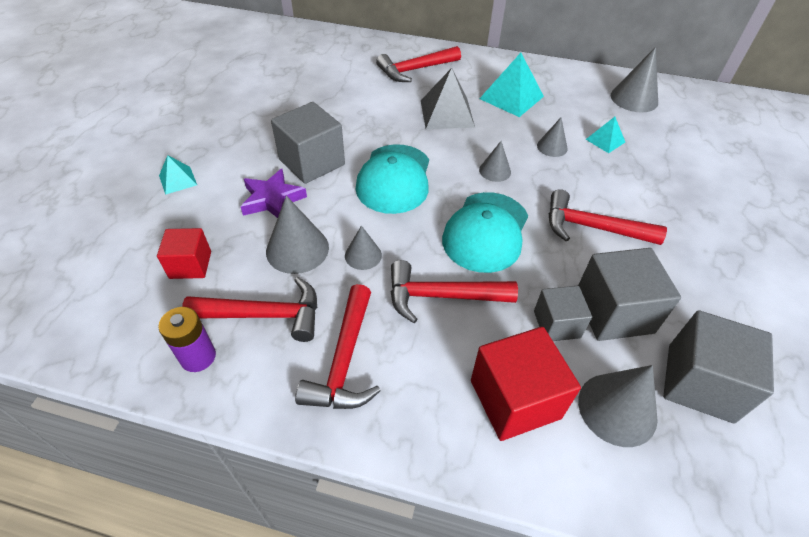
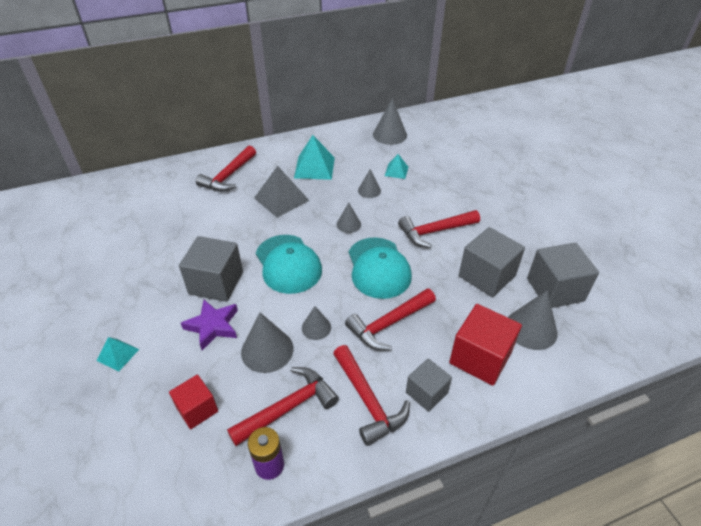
camera: 35 degrees left, 5 degrees down
grey cube [534,286,592,341] -> grey cube moved to [406,358,452,412]

